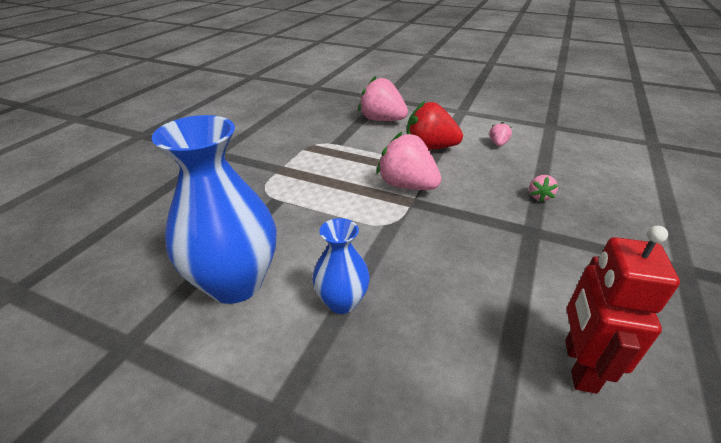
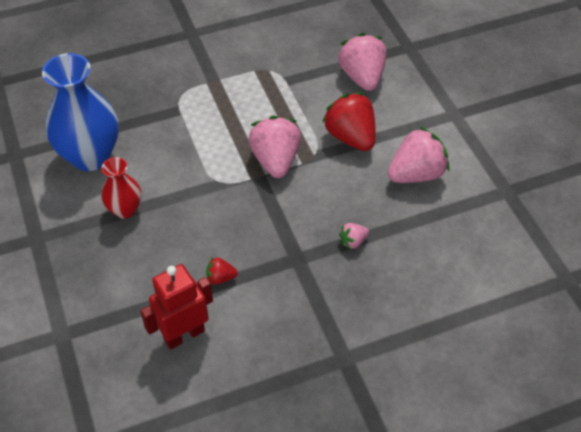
camera: 45 degrees right, 15 degrees up
blue vase [312,218,370,314] -> red vase [101,157,142,219]
pink strawberry [489,122,512,146] -> pink strawberry [388,126,449,183], size x2.15
none -> red strawberry [206,257,238,284]

